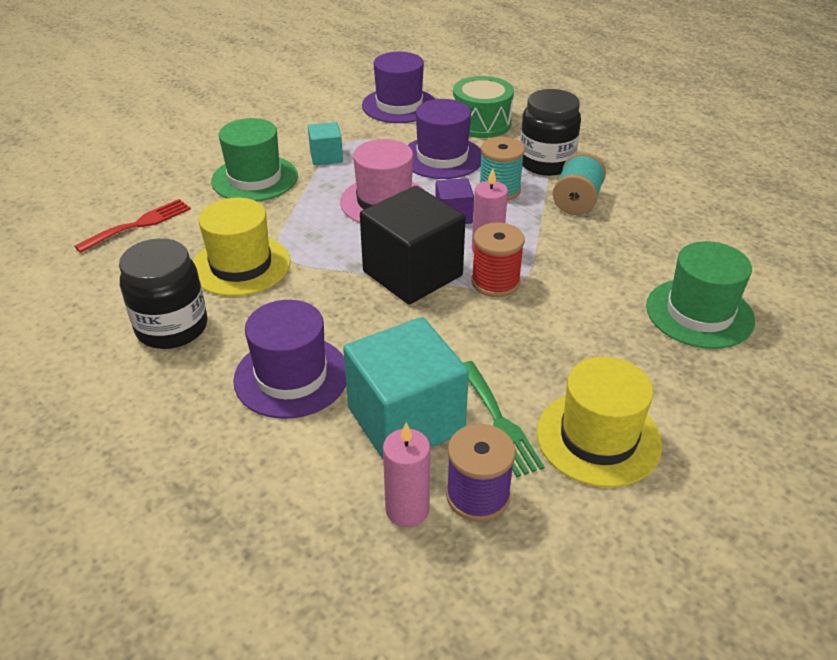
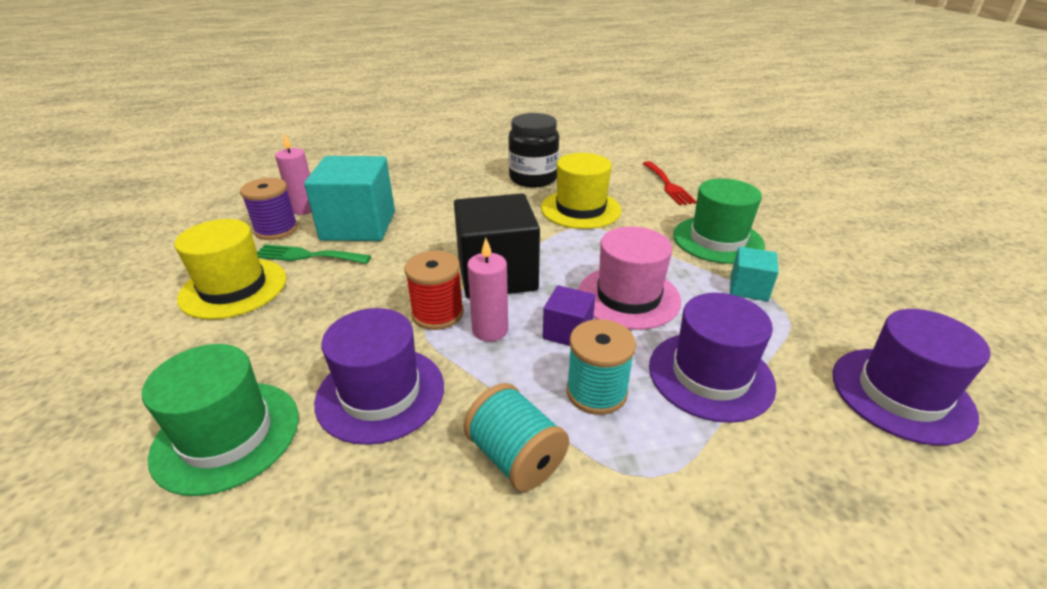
camera: 120 degrees right, 5 degrees down
purple hat [233,300,346,419] -> purple hat moved to [314,308,444,445]
green drum [453,76,514,138] -> none
black jar [520,89,581,176] -> none

